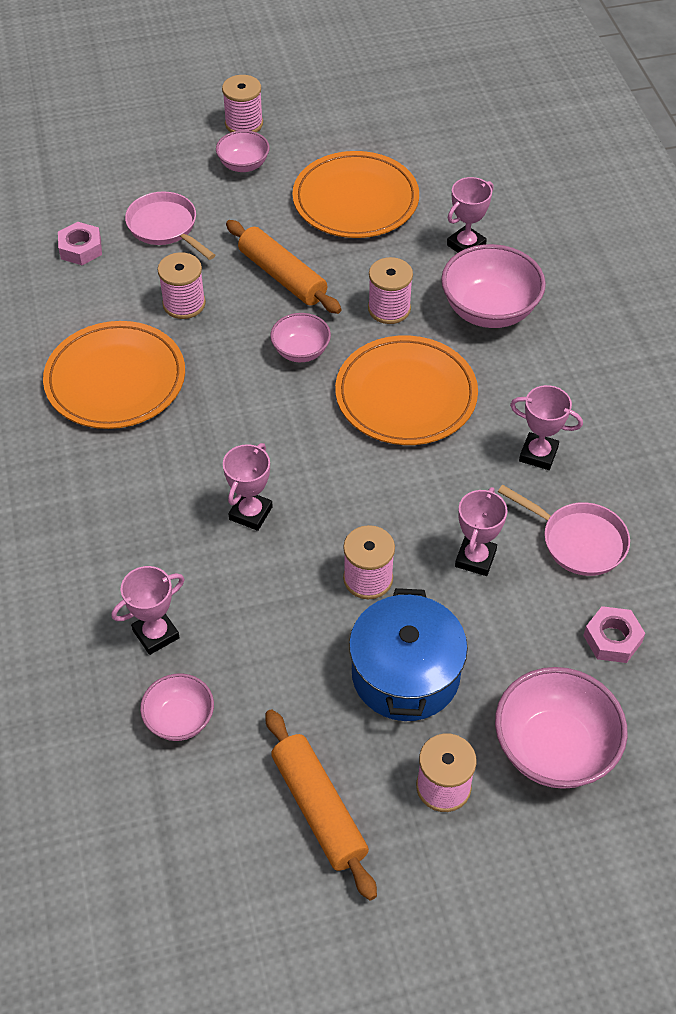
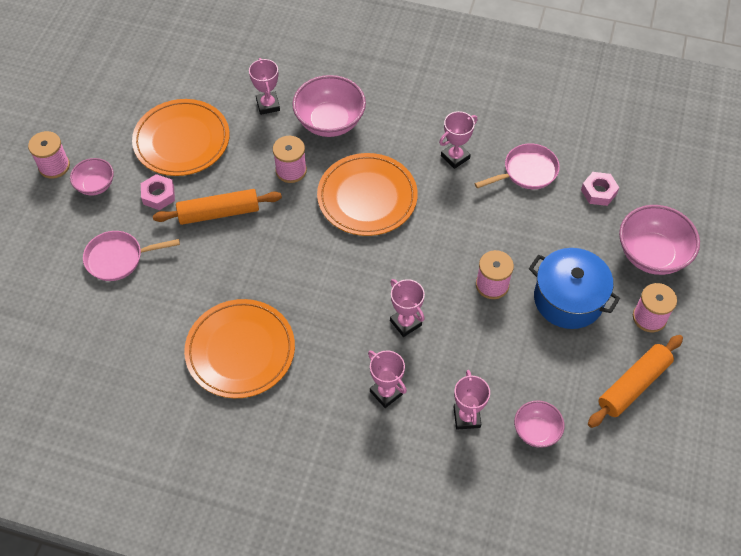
camera: 60 degrees left, 5 degrees up
pink nut [58,222,102,265] -> pink nut moved to [141,174,175,210]
pink spool [157,252,206,319] -> none
orange rolling pin [265,709,377,900] -> orange rolling pin turned 45 degrees counterclockwise [588,335,683,428]
pink bowl [270,313,331,362] -> none
pink trophy [455,487,507,576] -> pink trophy moved to [368,350,407,408]

